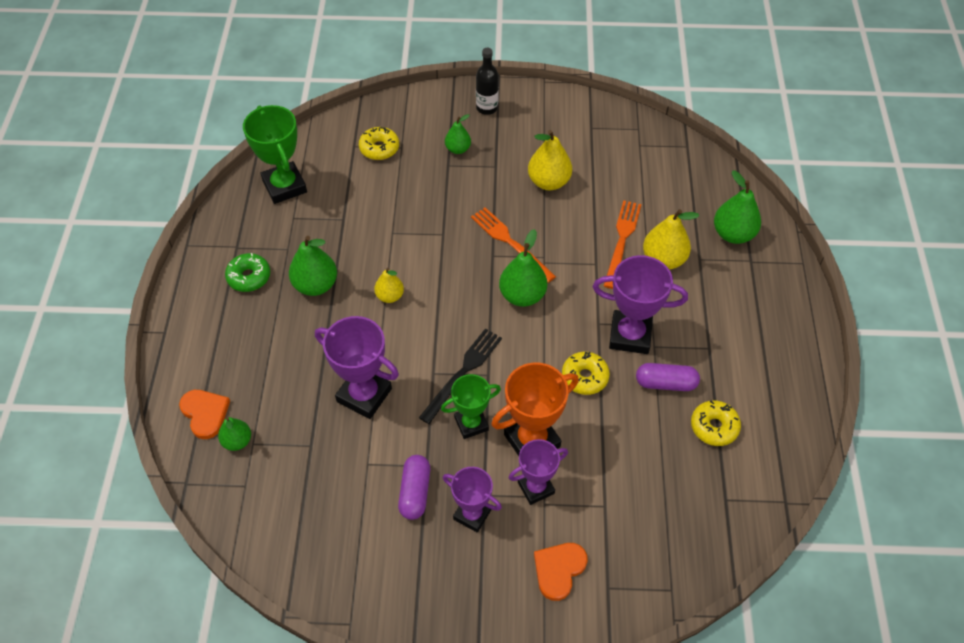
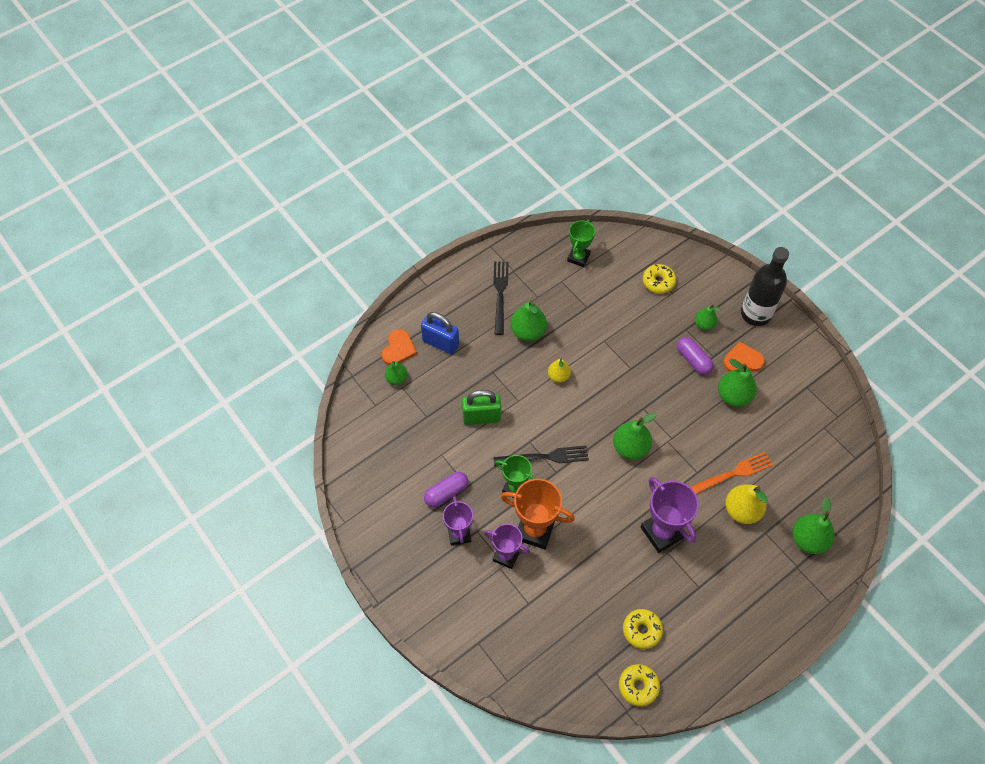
camera: 50 degrees right, 5 degrees up
green donut [225,253,270,292] -> black fork [493,261,508,335]
green trophy [243,105,307,204] -> green trophy [567,220,595,267], size x0.65
purple trophy [315,316,399,419] -> green padlock [462,390,501,425]
orange fork [471,208,556,283] -> none
black bottle [476,48,499,115] -> black bottle [741,247,789,326], size x1.65
yellow pear [528,130,572,190] -> green pear [718,359,757,407]
orange heart [534,543,588,601] -> orange heart moved to [723,341,765,372]
yellow donut [562,351,610,395] -> yellow donut moved to [619,664,660,706]
purple capsule [636,363,700,391] -> purple capsule moved to [677,337,714,375]
none -> blue padlock [421,312,459,355]

